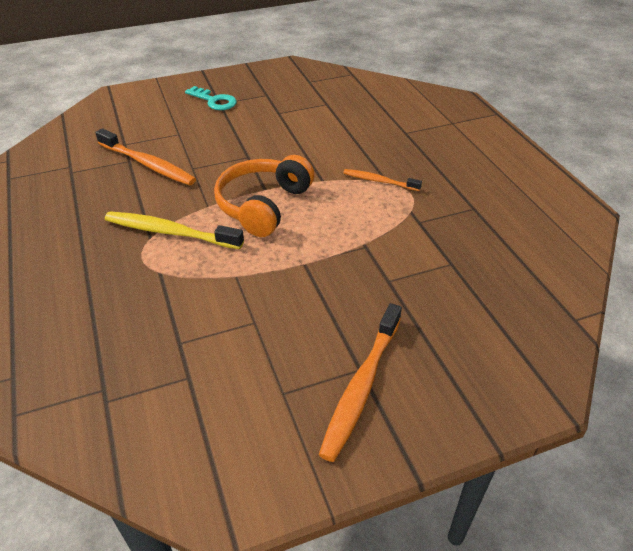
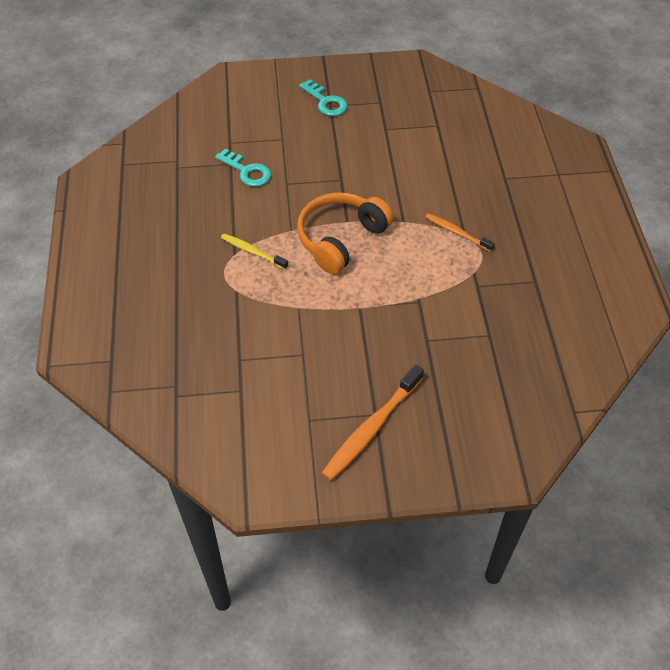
camera: 15 degrees right, 10 degrees up
orange toothbrush [95,128,196,185] -> turquoise key [215,149,271,187]
yellow toothbrush [105,211,244,249] -> yellow toothbrush [221,234,288,270], size x0.59

